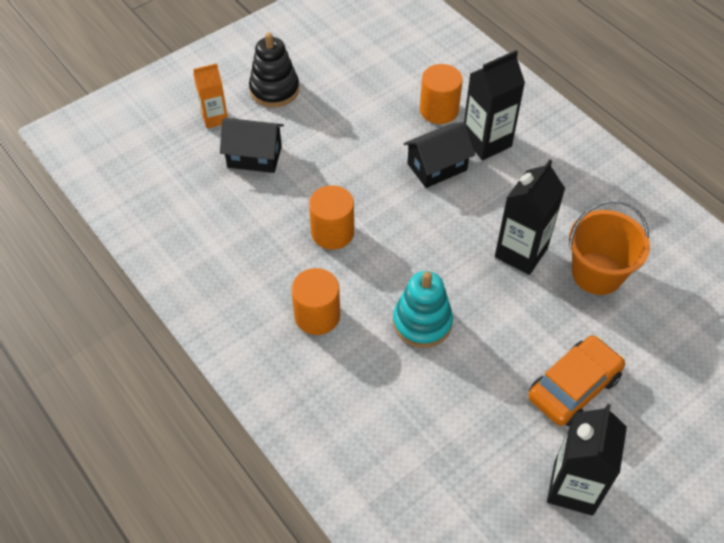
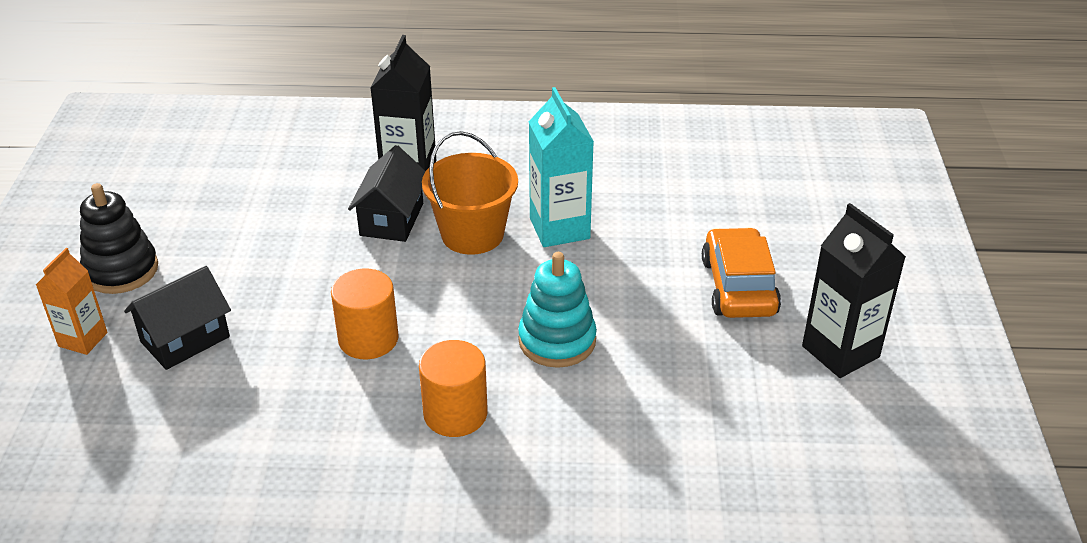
camera: 50 degrees left, 15 degrees down
orange cylinder [420,64,463,124] -> none
black carton [495,159,565,275] -> turquoise carton [529,87,594,247]
orange bucket [569,200,650,295] -> orange bucket moved to [422,131,518,255]

